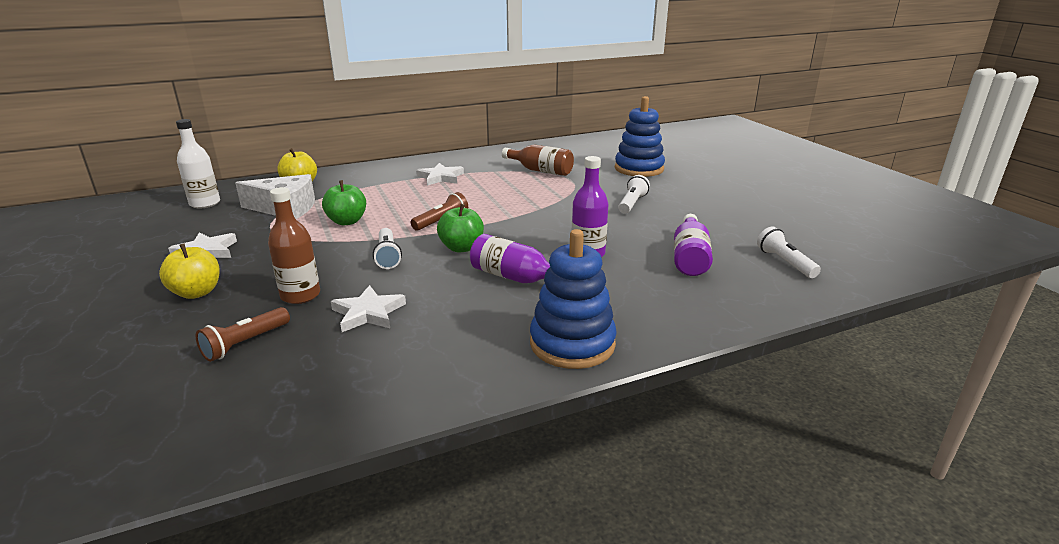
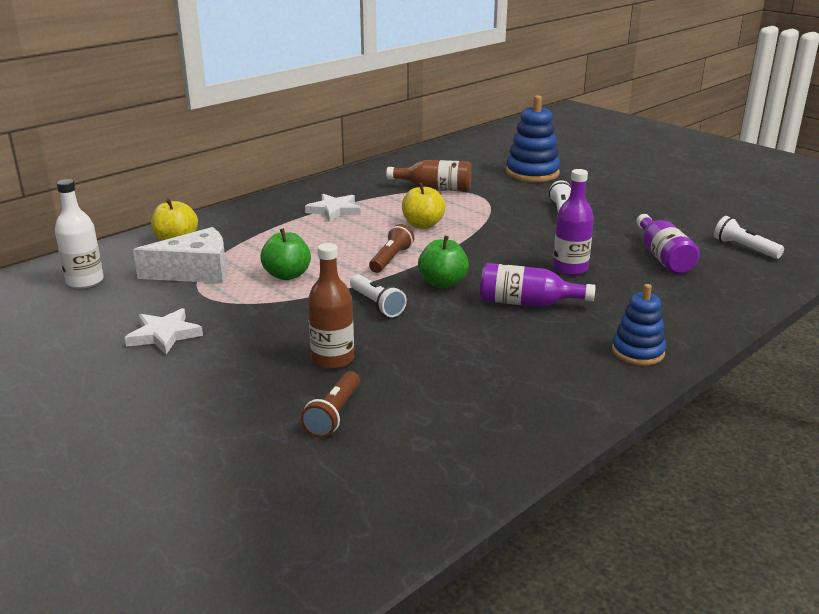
camera: 20 degrees left, 0 degrees up
yellow apple [159,243,219,299] -> yellow apple moved to [402,183,446,229]
white star [331,285,406,332] -> none
blue stacking toy [530,229,617,369] -> blue stacking toy [612,284,666,365], size x0.63

